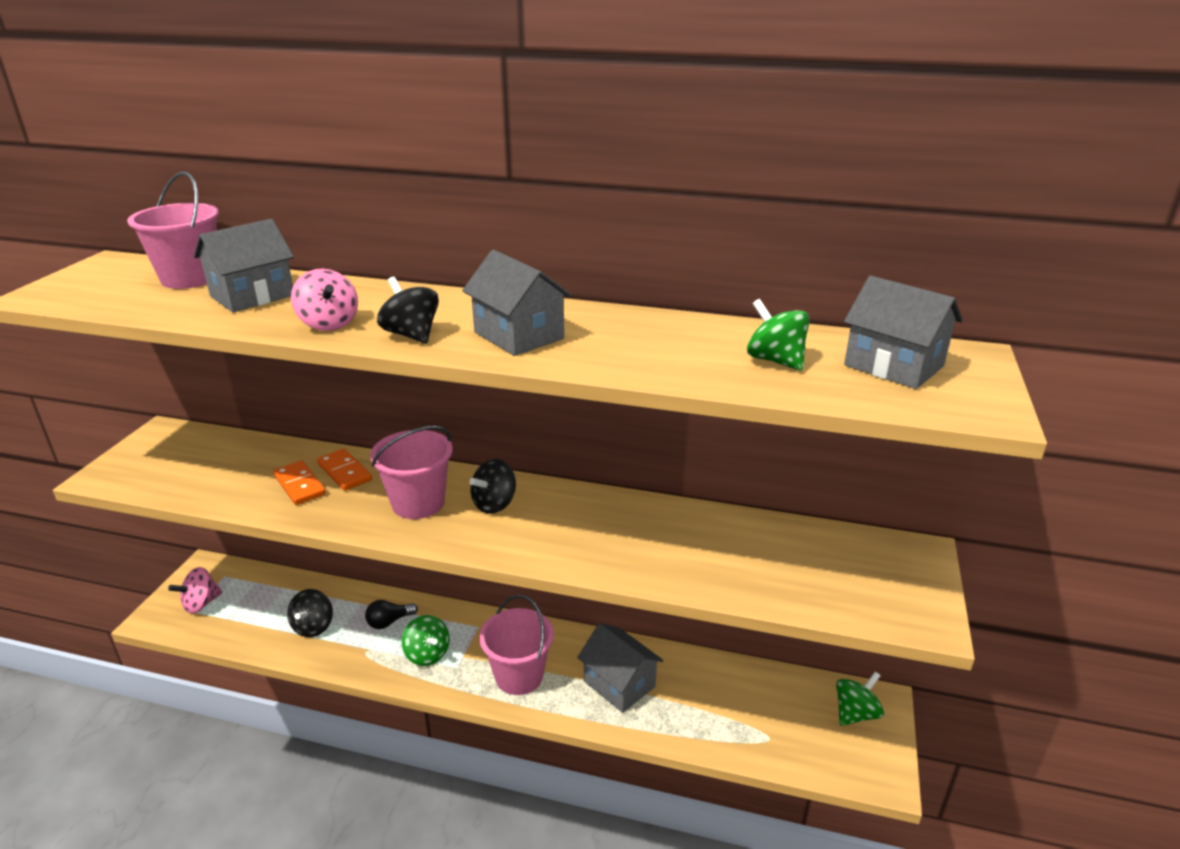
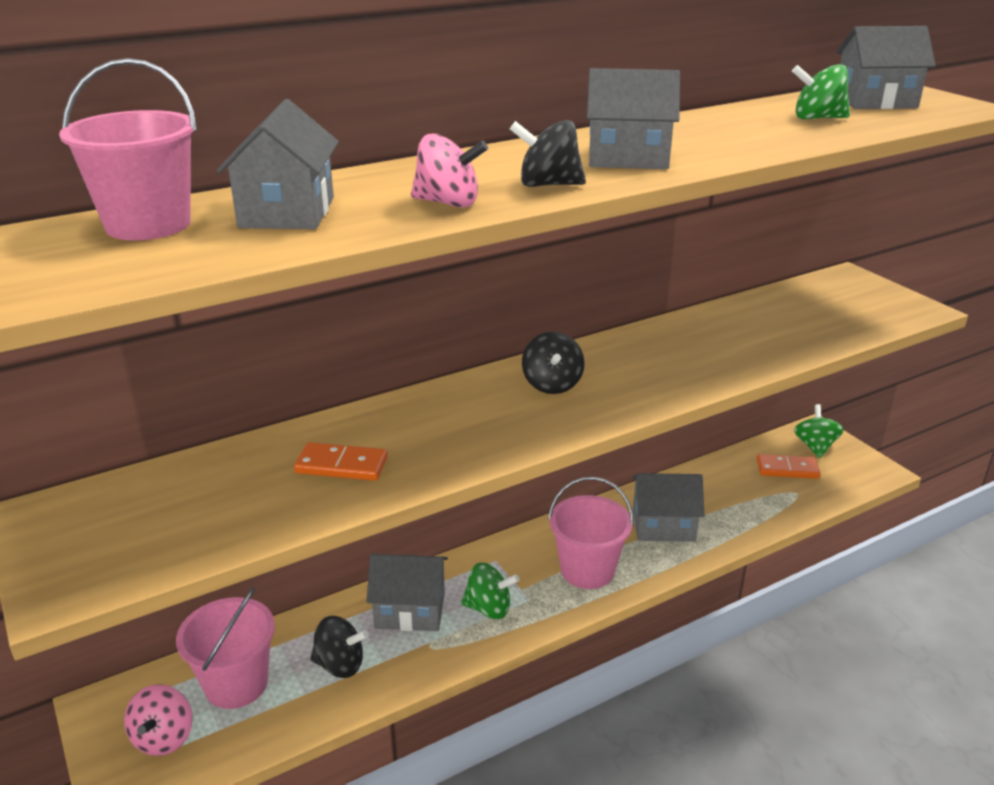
camera: 45 degrees left, 0 degrees up
black spinning top [287,589,333,637] -> black spinning top turned 45 degrees counterclockwise [310,616,369,678]
orange domino [317,449,372,491] -> orange domino moved to [757,454,820,479]
black light bulb [365,600,418,629] -> grey house [366,554,448,631]
pink bucket [370,426,453,519] -> pink bucket moved to [176,587,275,709]

